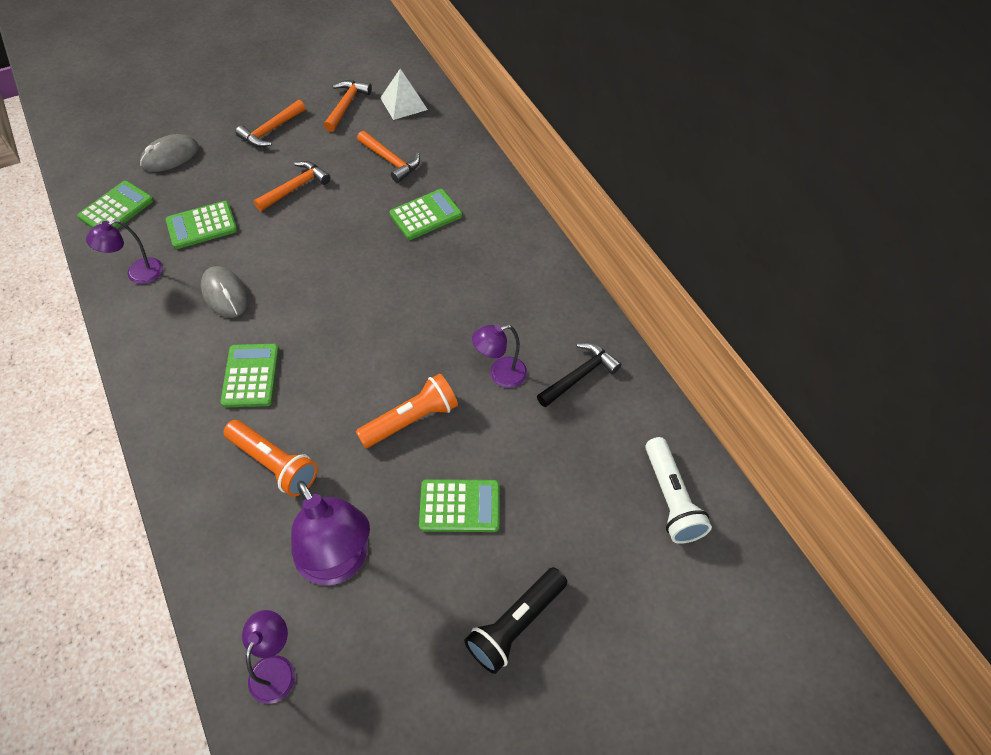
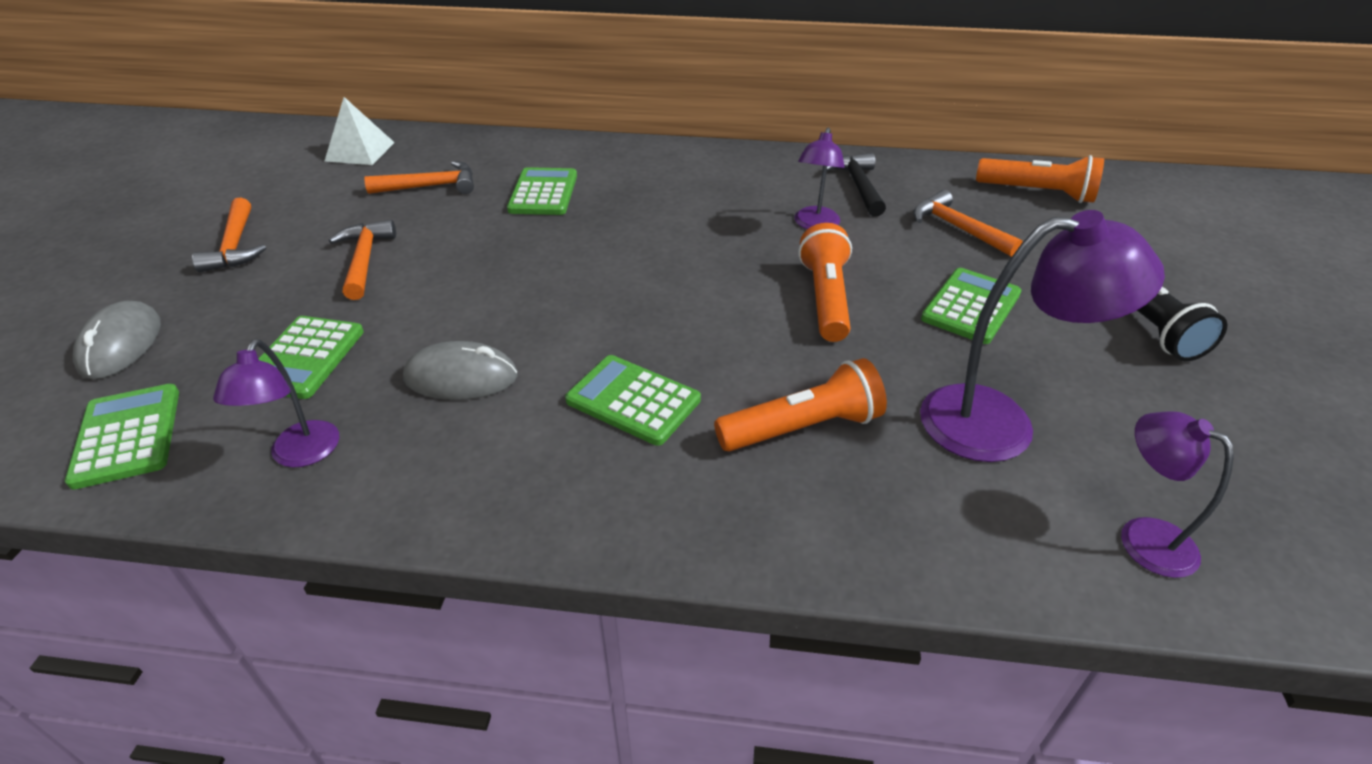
camera: 55 degrees left, 15 degrees down
orange hammer [324,80,372,132] -> orange hammer moved to [913,190,1023,257]
white flashlight [645,437,712,544] -> orange flashlight [976,155,1104,203]

